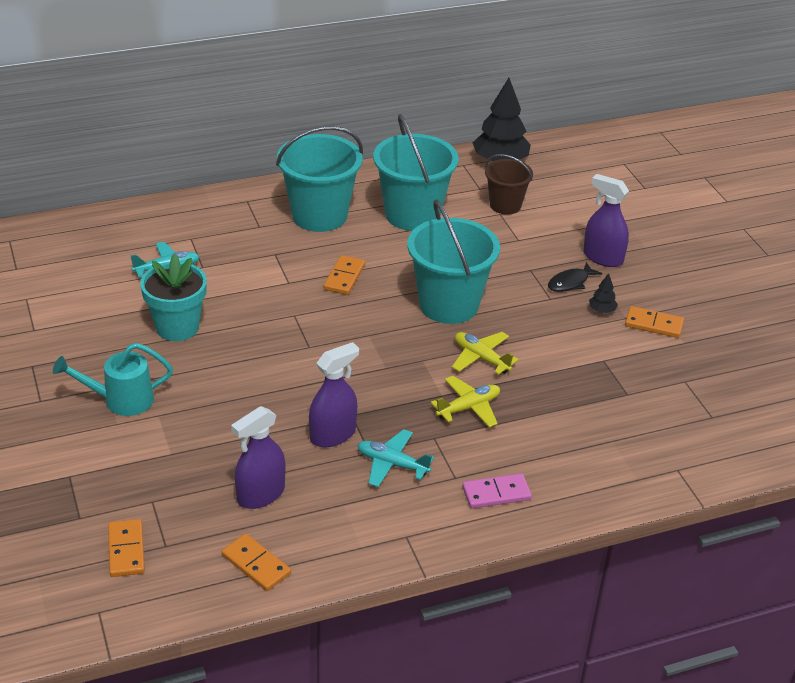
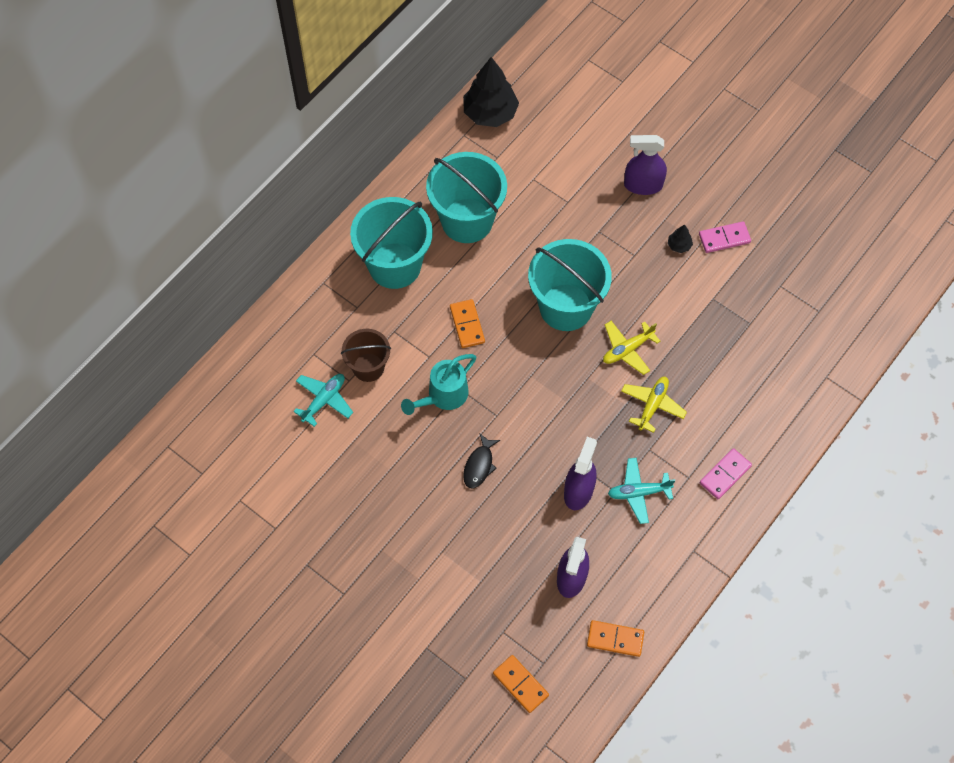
camera: 30 degrees left, 25 degrees up
turquoise watering can [53,343,173,416] -> turquoise watering can moved to [401,354,476,415]
turquoise flower pot [140,254,207,341] -> none
yellow plane [452,332,519,375] -> yellow plane turned 45 degrees counterclockwise [603,321,661,375]
brown bucket [485,154,533,215] -> brown bucket moved to [341,329,391,382]
black fish [548,262,602,292] -> black fish moved to [463,434,500,489]
orange domino [625,306,684,338] -> pink domino [699,221,751,253]

